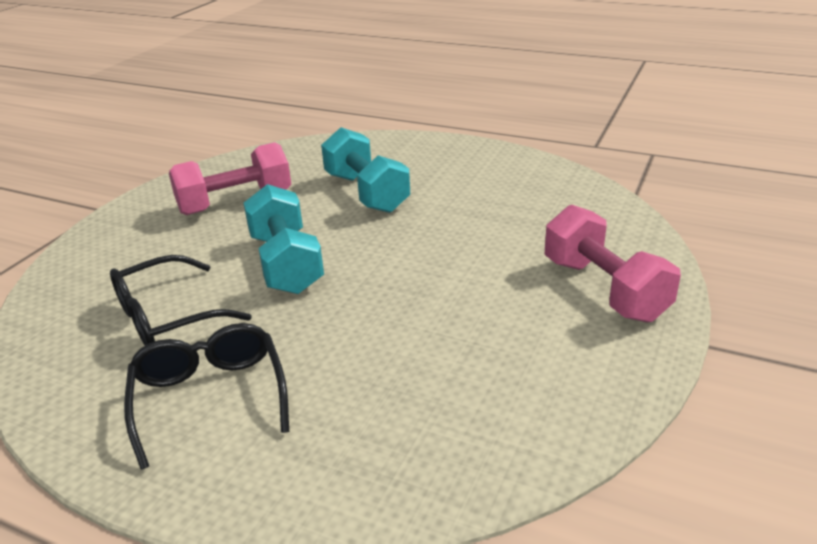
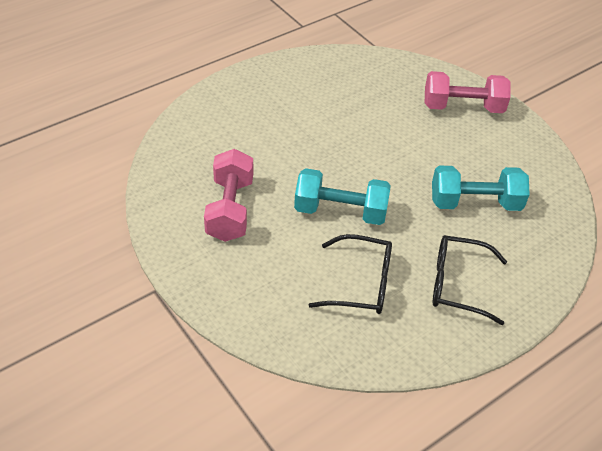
camera: 65 degrees left, 15 degrees up
black glasses [110,255,252,345] -> black glasses turned 75 degrees counterclockwise [309,234,392,314]
turquoise dumbbell [321,127,410,213] -> turquoise dumbbell moved to [432,166,530,211]

